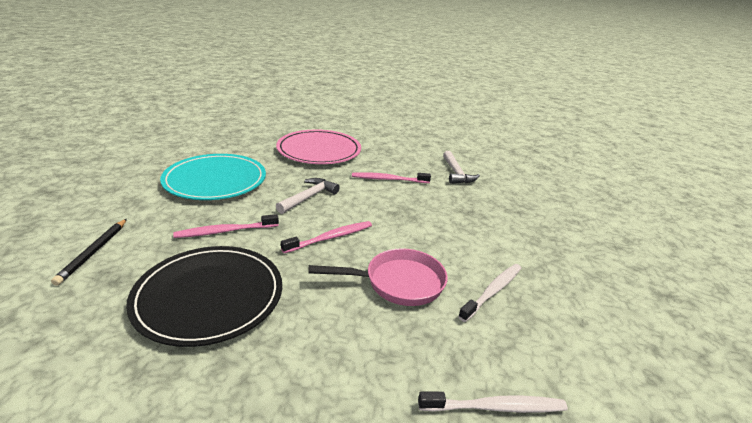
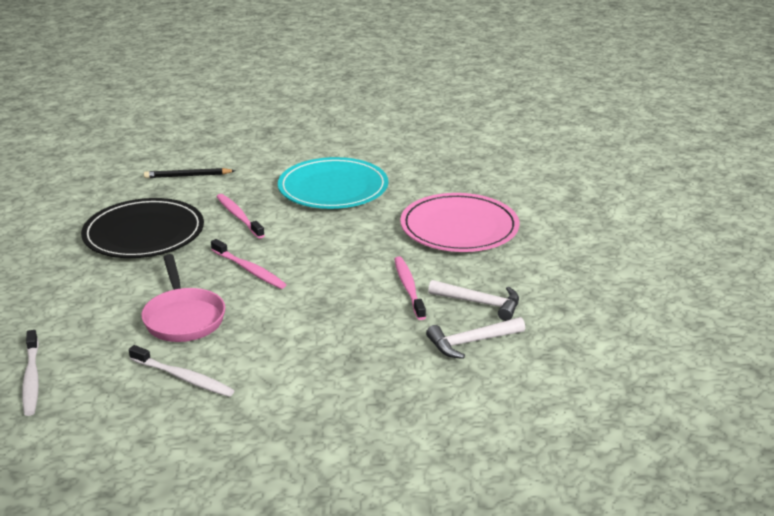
camera: 80 degrees right, 0 degrees up
white hammer [276,178,340,214] -> white hammer moved to [428,280,519,321]

